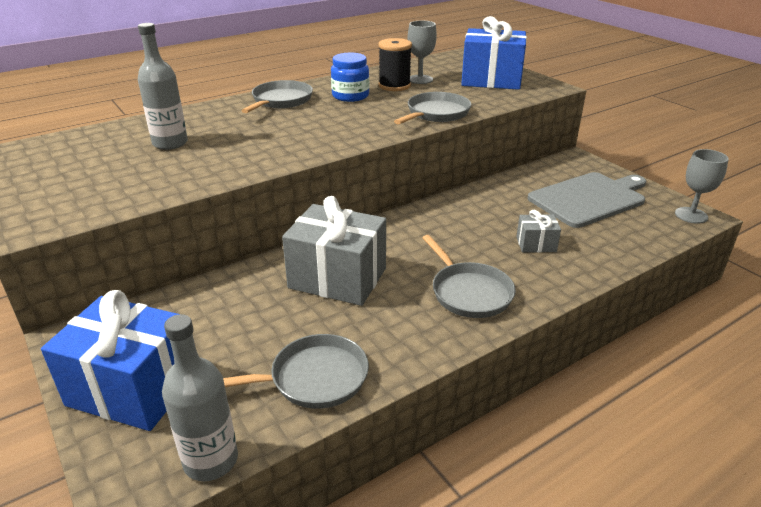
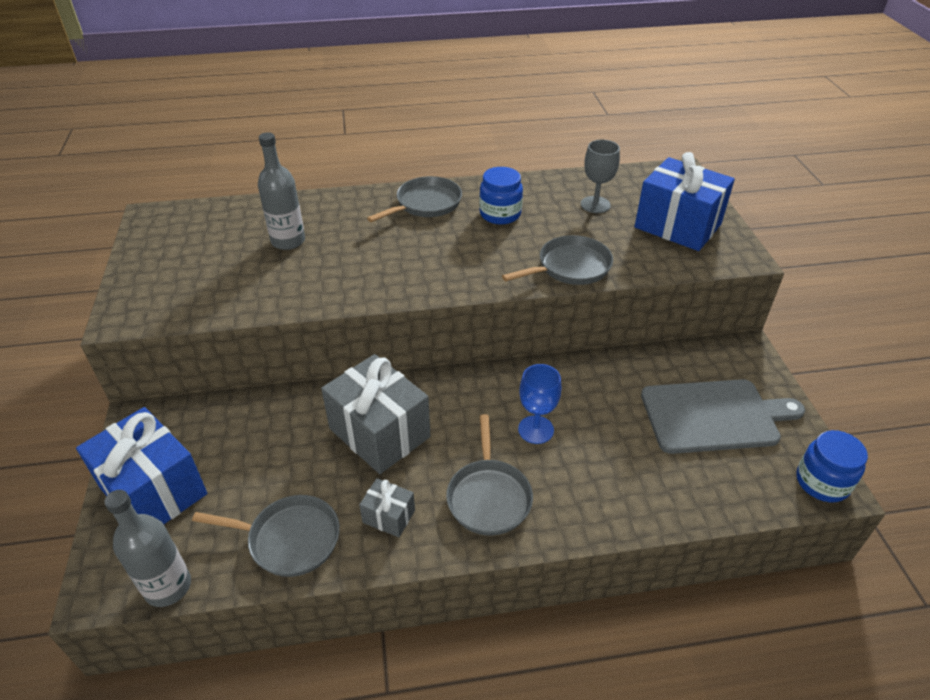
camera: 25 degrees right, 10 degrees up
black spool [379,38,412,91] -> none
grey gift [516,210,561,253] -> grey gift moved to [359,478,415,537]
grey goblet [675,149,729,224] -> blue jar [796,430,868,502]
none -> blue goblet [518,364,561,444]

